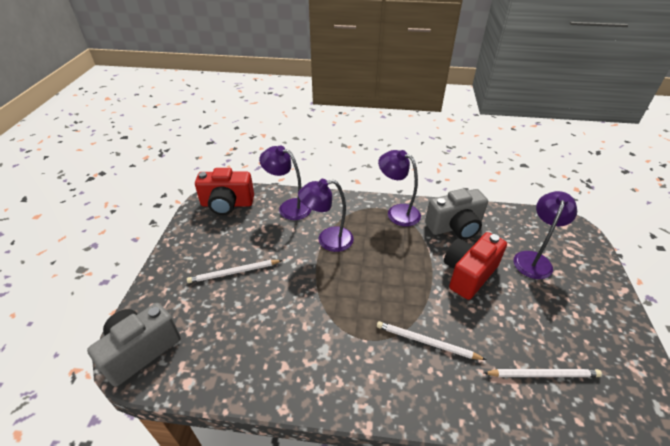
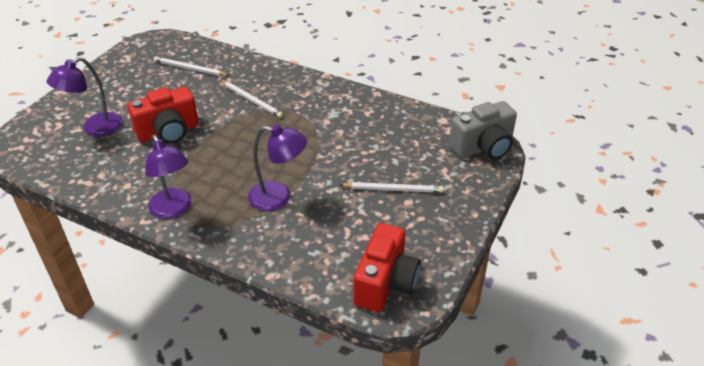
camera: 160 degrees left, 0 degrees up
red camera [195,168,254,215] -> red camera turned 90 degrees clockwise [354,223,421,312]
purple lamp [259,145,312,220] -> none
grey camera [425,189,488,240] -> none

